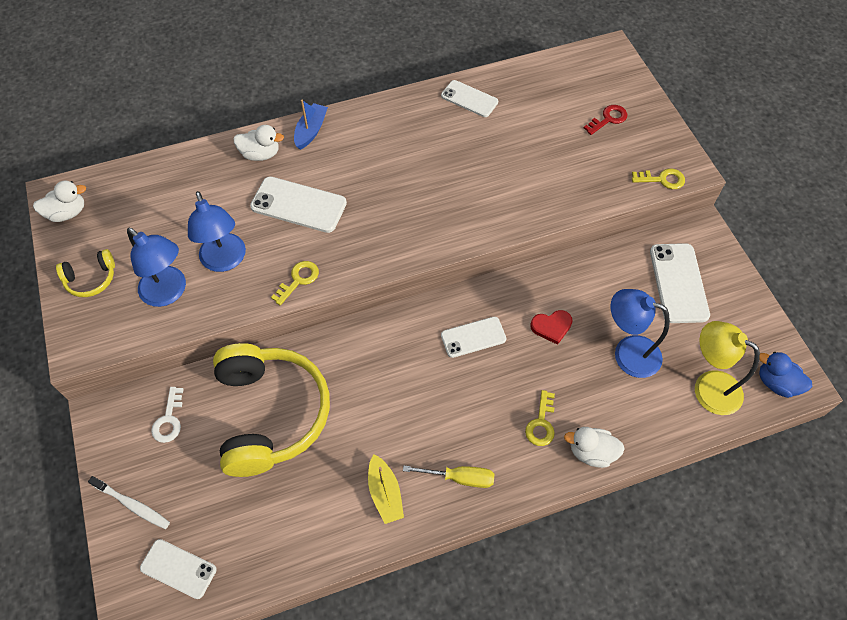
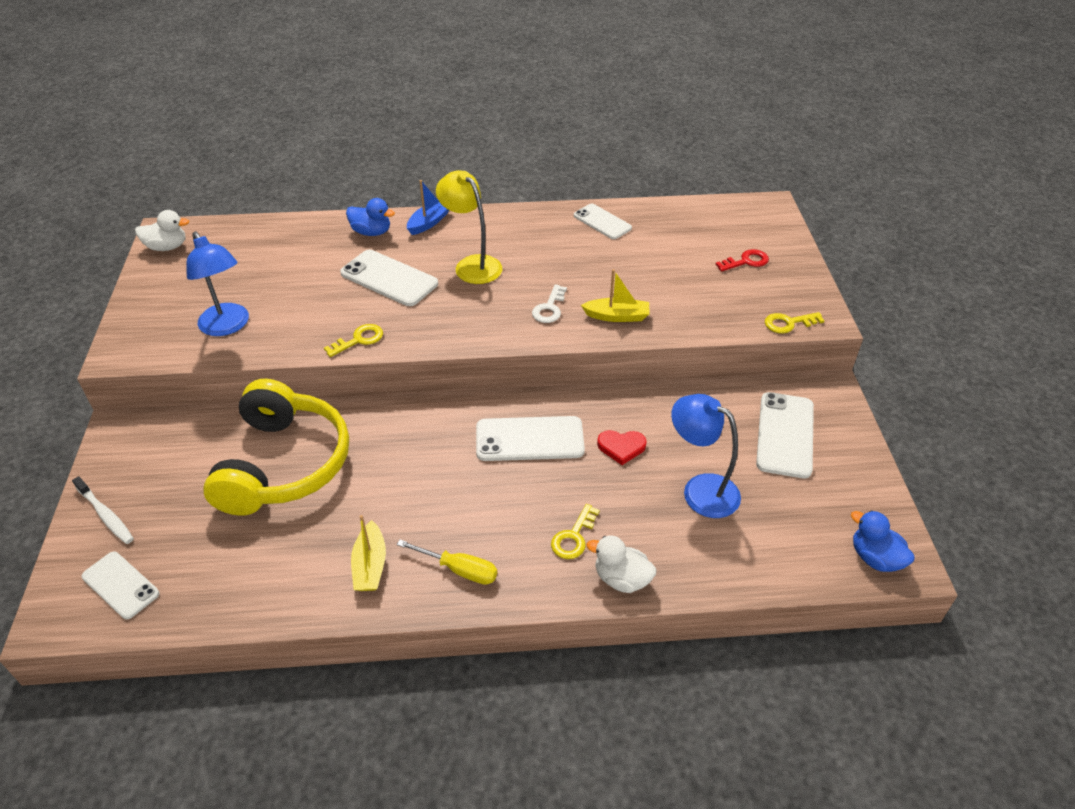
camera: 15 degrees right, 15 degrees down
yellow headphones [56,249,115,297] -> none
white key [151,387,183,443] -> white key moved to [532,284,567,323]
blue lamp [188,191,246,272] -> none
white duck [233,125,284,161] -> blue duck [346,198,395,236]
white phone [441,317,506,358] -> white phone [476,416,585,461], size x1.52
yellow key [632,169,685,189] -> yellow key turned 150 degrees clockwise [765,312,825,334]
yellow lamp [695,321,760,415] -> yellow lamp moved to [436,170,502,284]
none -> yellow boat [581,269,650,322]

